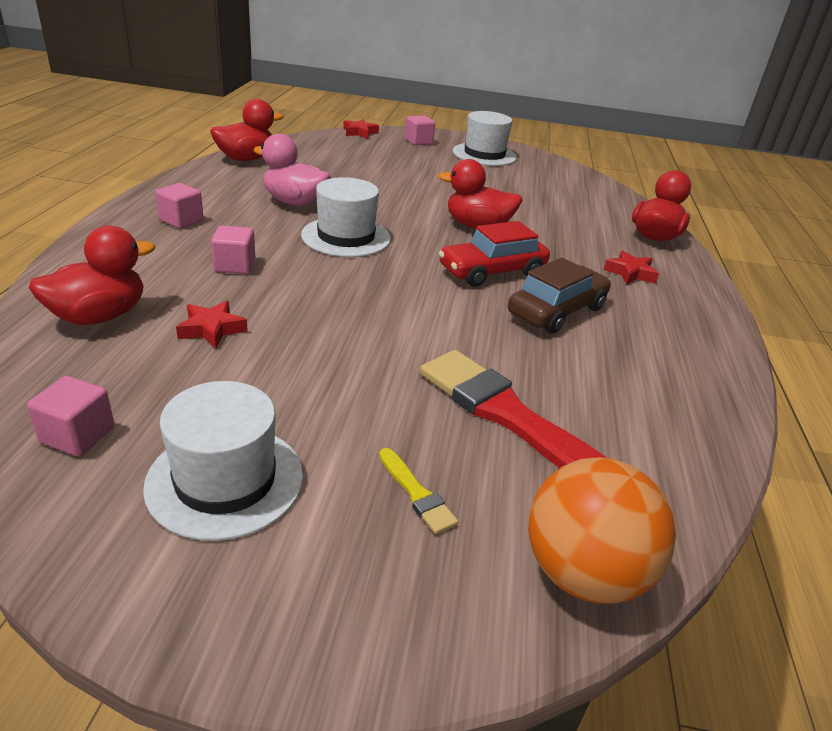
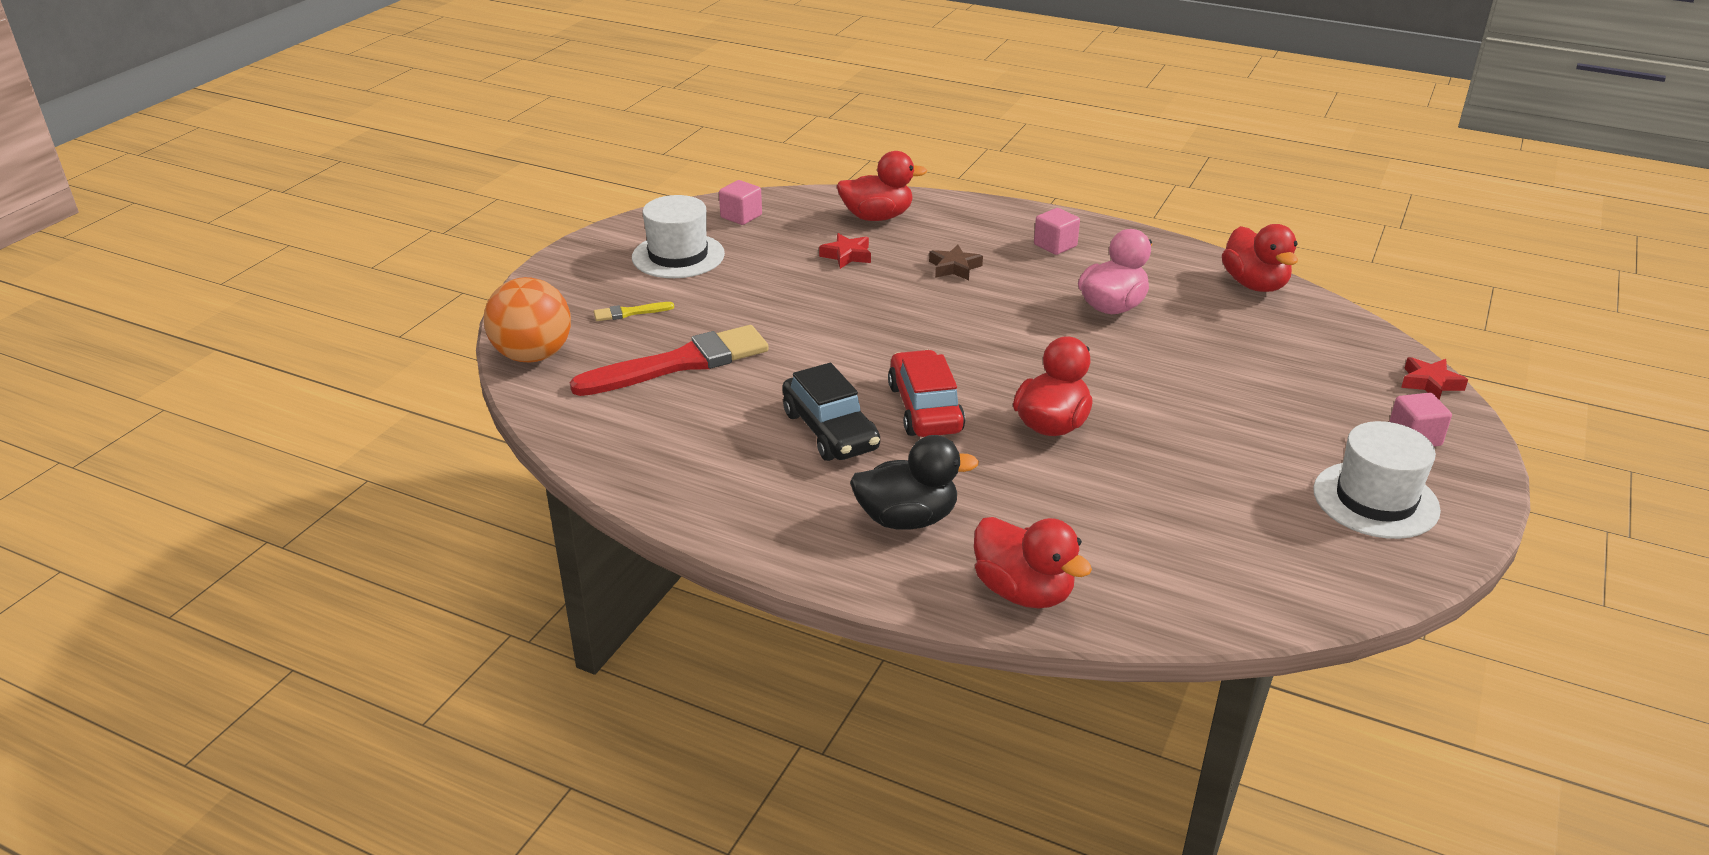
camera: 110 degrees right, 0 degrees up
red duck [29,226,155,325] -> red duck turned 75 degrees counterclockwise [837,151,927,221]
pink cube [211,226,255,274] -> brown star [929,245,983,280]
white hat [301,177,391,257] -> none
brown car [508,257,611,334] -> black car [782,363,880,461]
red star [604,251,659,285] -> black duck [850,435,979,530]

